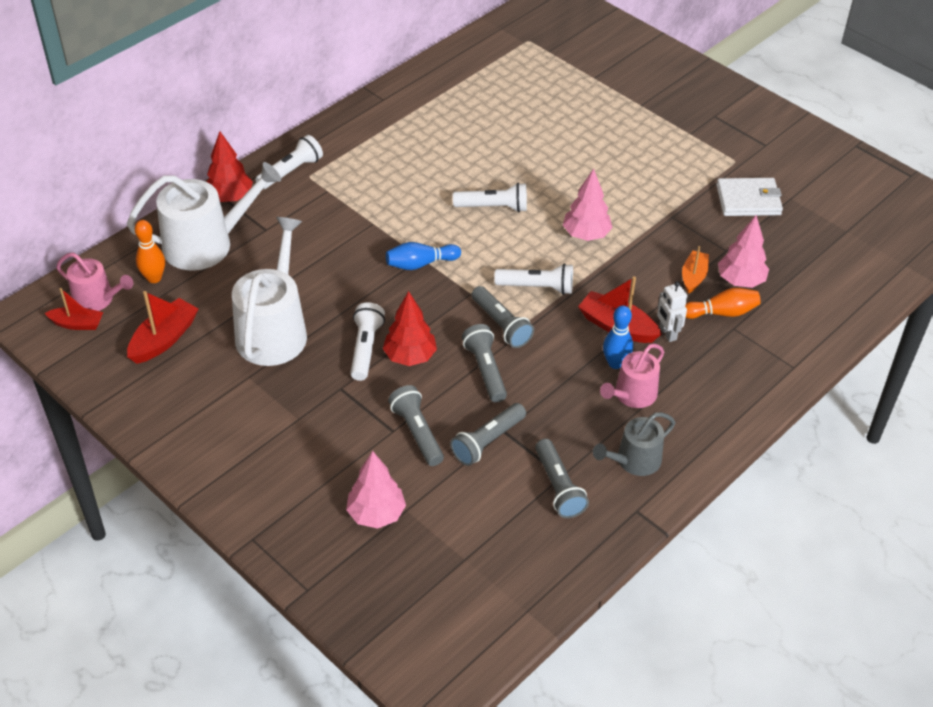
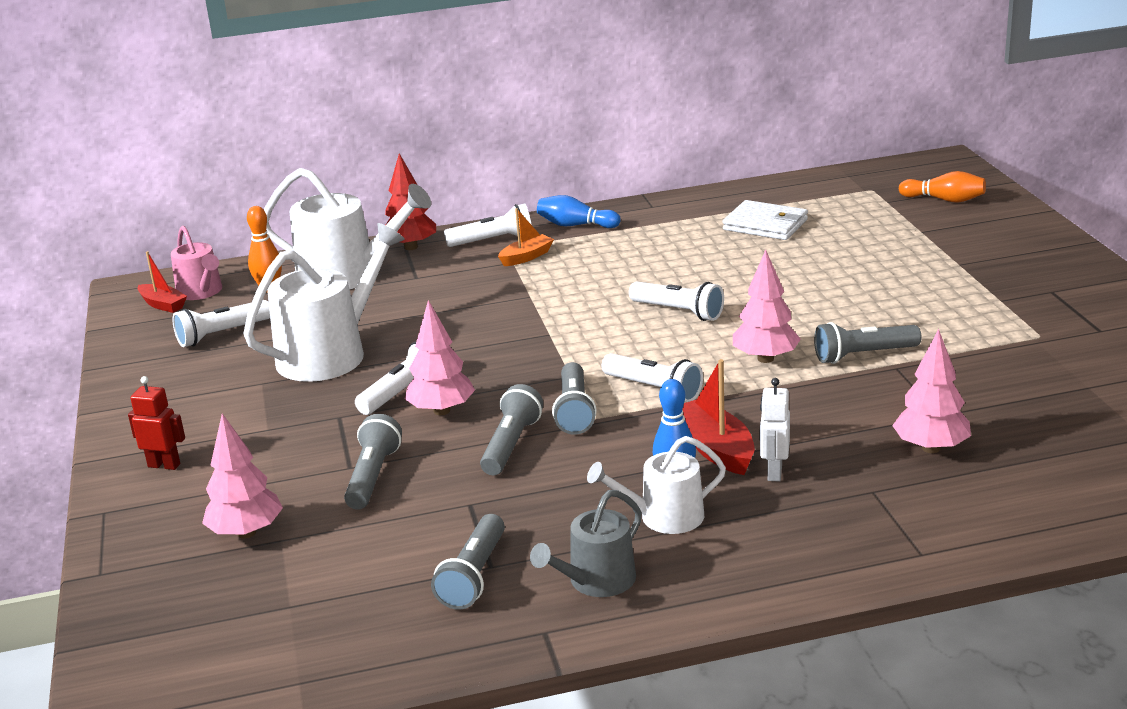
camera: 35 degrees right, 20 degrees down
red boat [127,291,199,364] -> white flashlight [173,300,270,347]
red tree [383,291,437,366] -> pink tree [404,300,475,415]
blue bowling pin [386,242,461,270] -> blue bowling pin moved to [537,195,621,228]
grey flashlight [450,403,526,466] -> grey flashlight moved to [814,322,922,364]
grey watering can [593,412,675,476] -> grey watering can turned 45 degrees counterclockwise [530,490,642,597]
pink watering can [600,343,664,408] -> white watering can [587,436,726,534]
orange boat [682,246,709,294] -> orange boat moved to [498,208,554,266]
orange bowling pin [685,288,761,319] -> orange bowling pin moved to [899,171,986,203]
white wallet [716,178,783,216] -> white wallet moved to [723,200,808,240]
none -> red robot [128,376,185,470]

